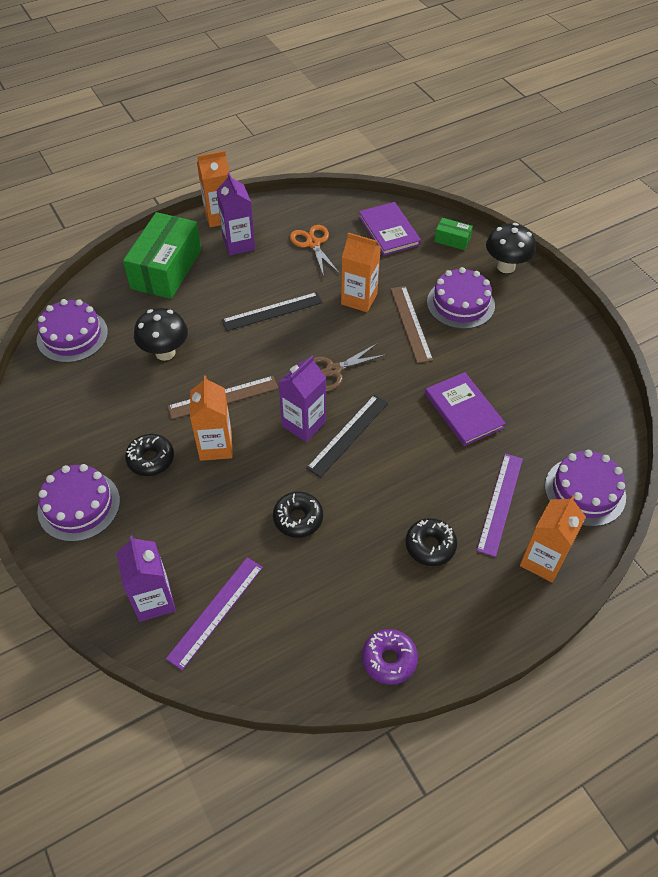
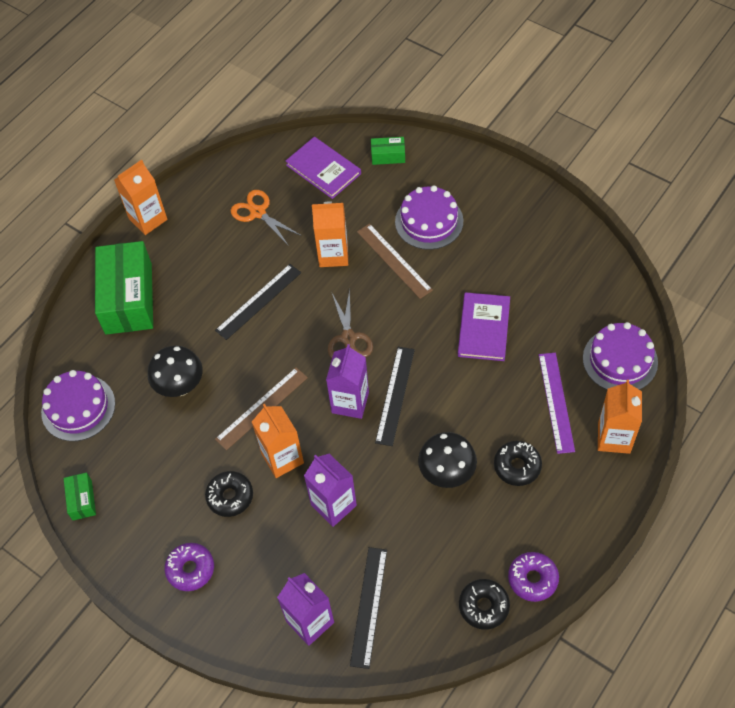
camera: 20 degrees left, 5 degrees up
purple cake [37,464,120,542] -> purple donut [165,543,214,591]
purple ruler [166,557,263,670] -> black ruler [350,547,387,669]
purple carton [216,173,255,255] -> purple carton moved to [304,454,357,527]
black donut [273,492,323,538] -> black donut moved to [459,579,510,630]
brown scissors [314,343,387,392] -> brown scissors turned 45 degrees counterclockwise [328,289,373,358]
purple book [425,372,506,446] -> purple book turned 60 degrees clockwise [458,292,510,361]
black mushroom [486,223,536,273] -> black mushroom moved to [418,432,477,488]
none -> green box [63,473,96,520]

